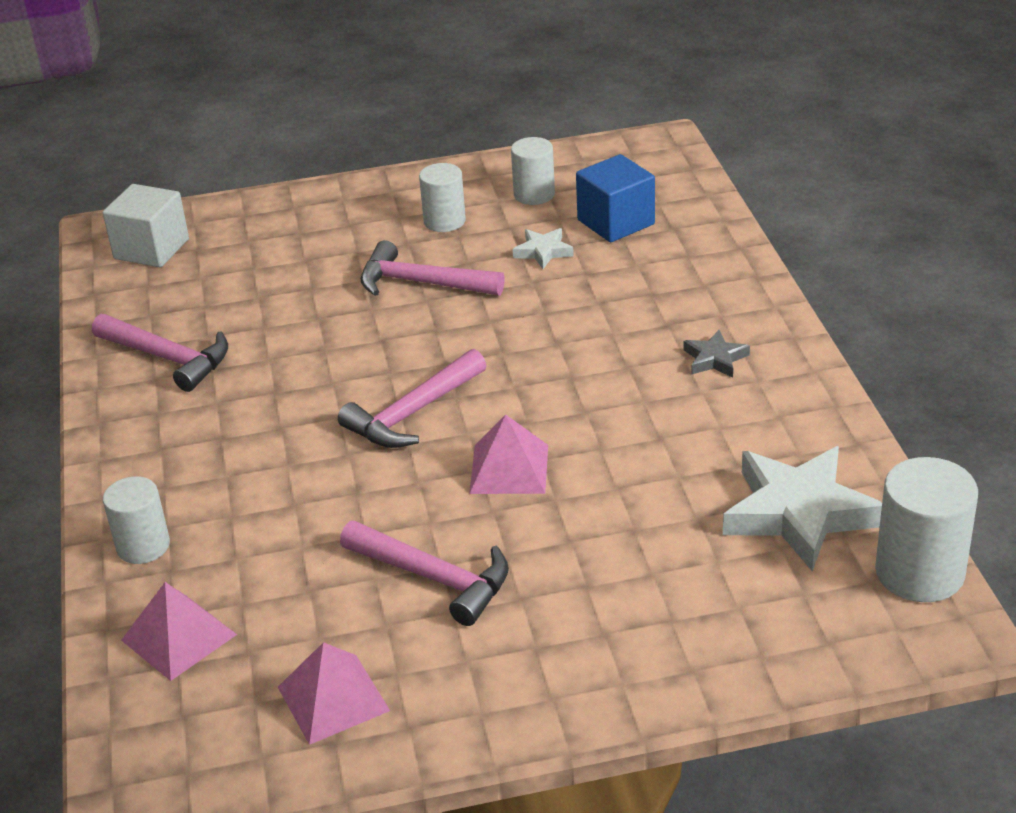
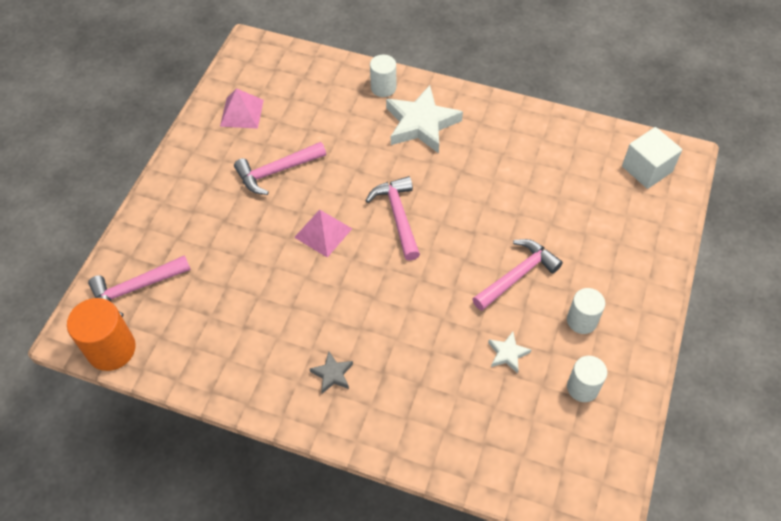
camera: 120 degrees right, 20 degrees up
pink hammer [92,314,228,392] -> pink hammer moved to [88,255,191,317]
pink pyramid [121,582,237,681] -> none
blue cube [576,154,655,242] -> none
white star [723,446,882,571] -> white star moved to [386,85,463,153]
white cylinder [875,457,978,602] -> orange cylinder [67,298,136,371]

